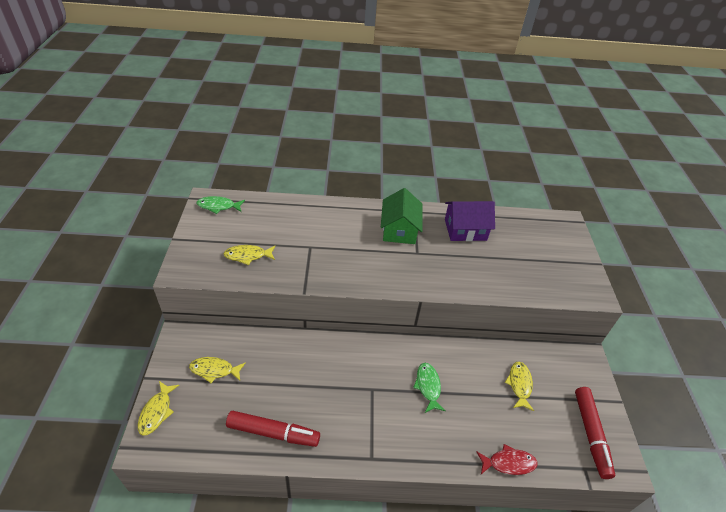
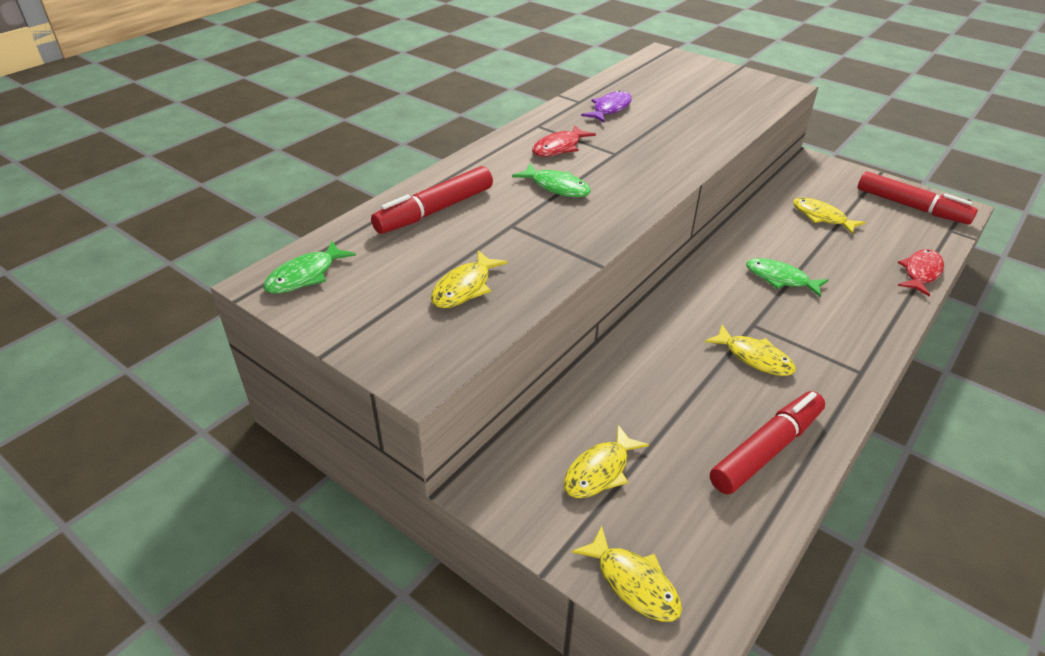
camera: 50 degrees left, 5 degrees down
green house [381,188,422,244] -> red fish [532,125,596,157]
purple house [445,201,495,241] -> purple fish [581,90,632,123]
none -> red marker [371,166,493,234]
none -> green fish [512,164,591,197]
none -> yellow fish [705,325,796,376]

